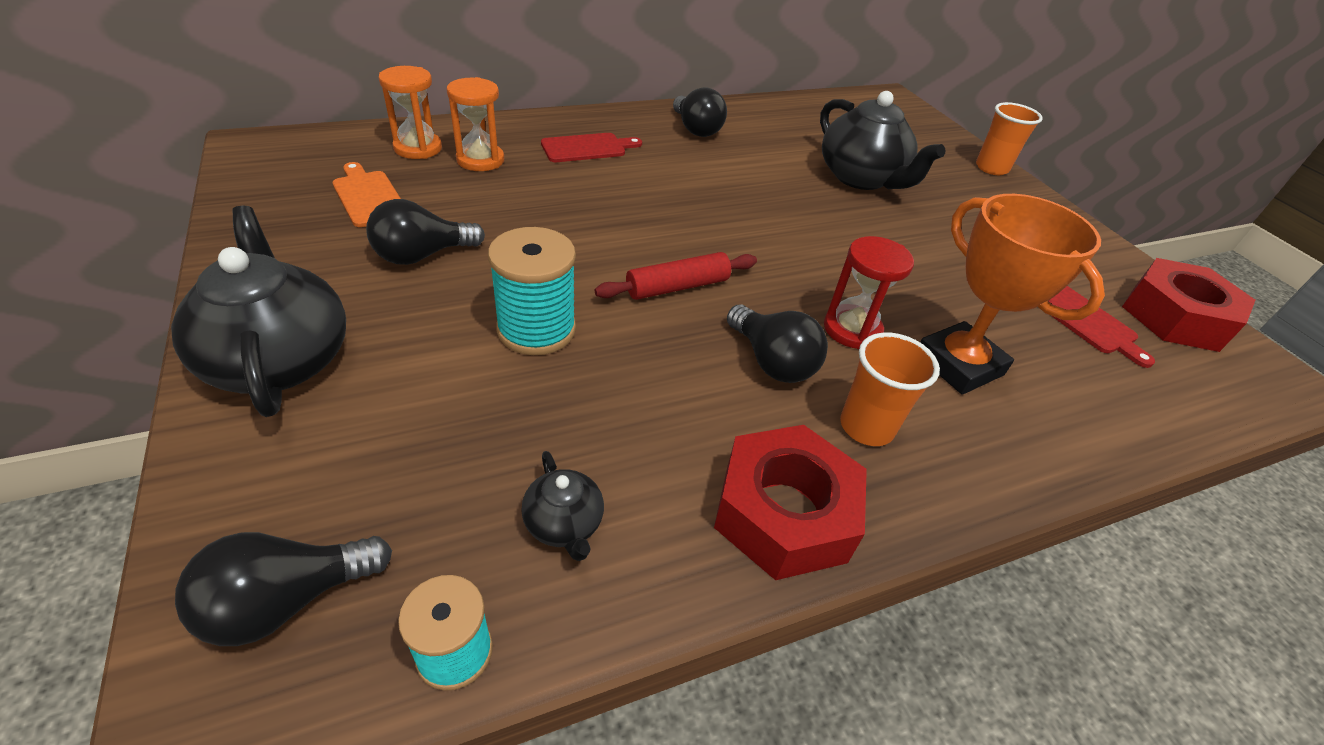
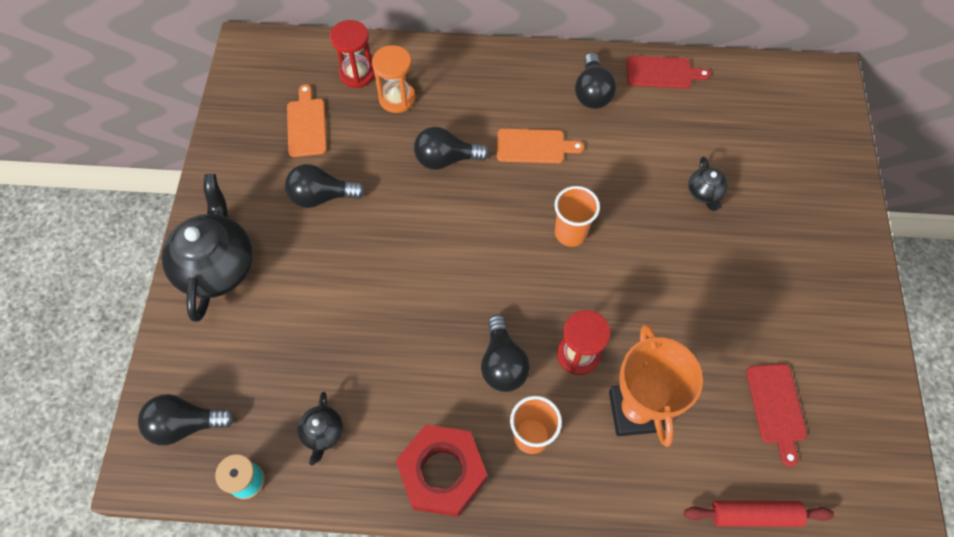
camera: 30 degrees right, 20 degrees up
orange hourglass [378,66,442,159] -> red hourglass [330,20,375,88]
turquoise spool [488,227,576,355] -> none
red cutting board [541,133,642,162] -> red cutting board moved to [627,56,711,89]
red rolling pin [595,252,757,300] -> red rolling pin moved to [684,501,834,527]
black teapot [820,91,945,190] -> black teapot [688,157,728,211], size x0.47
orange cup [976,102,1043,175] -> orange cup moved to [554,186,600,247]
red nut [1122,258,1255,352] -> none
none -> black light bulb [414,126,489,170]
none -> orange cutting board [497,128,584,163]

